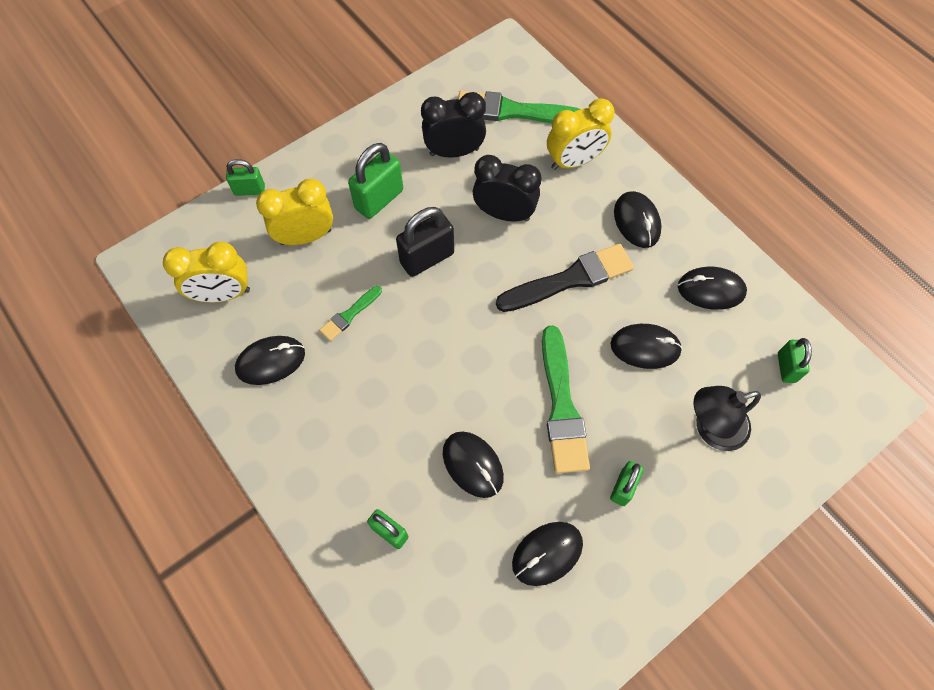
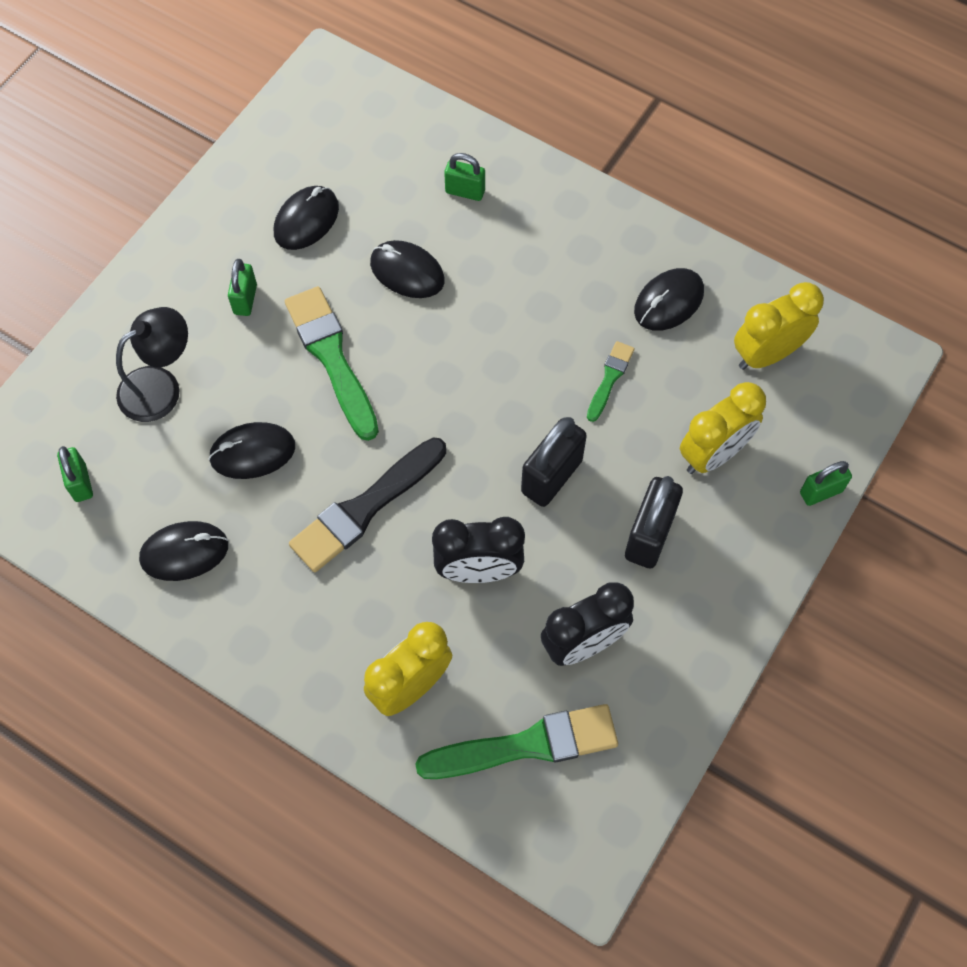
camera: 160 degrees right, 0 degrees up
green padlock [348,143,403,219] -> black padlock [625,476,683,569]
black mouse [614,191,662,248] -> none

